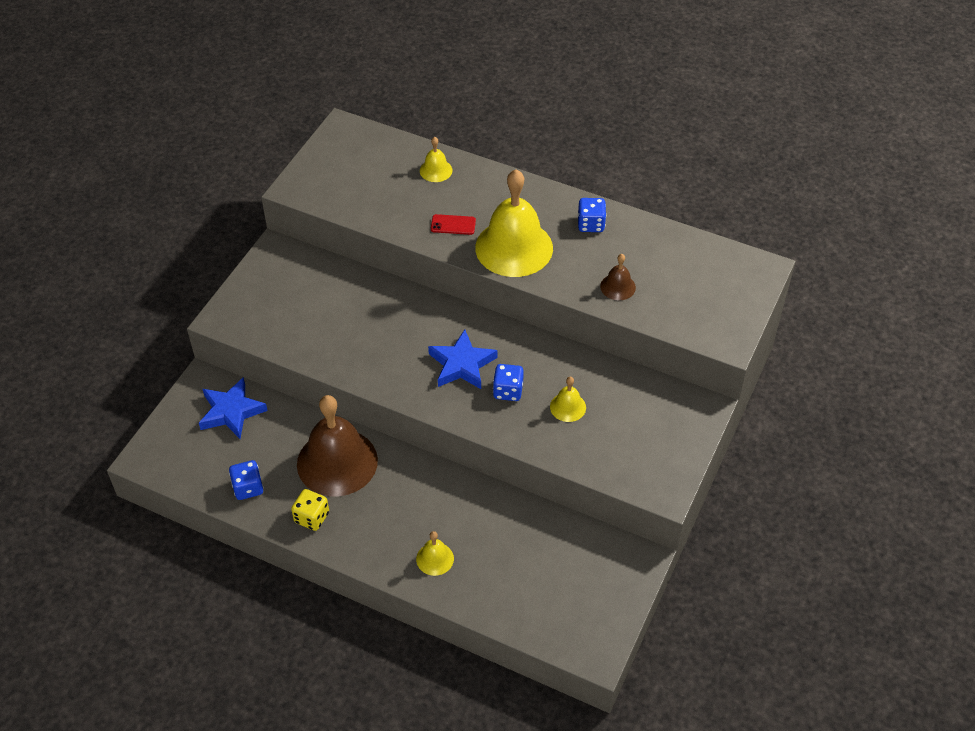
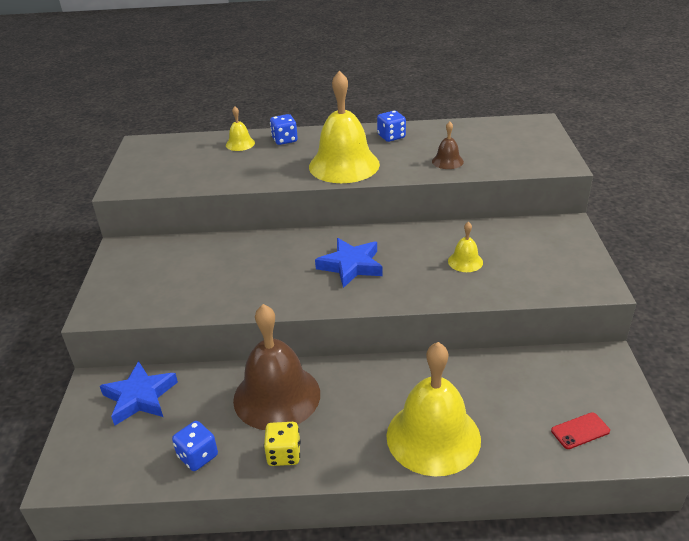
camera: 25 degrees left, 15 degrees down
yellow bell [416,531,454,576] -> yellow bell [387,342,481,476], size x2.25
red phone [431,214,476,235] -> red phone moved to [551,412,610,449]
blue dice [493,364,524,401] -> blue dice moved to [270,114,298,145]

